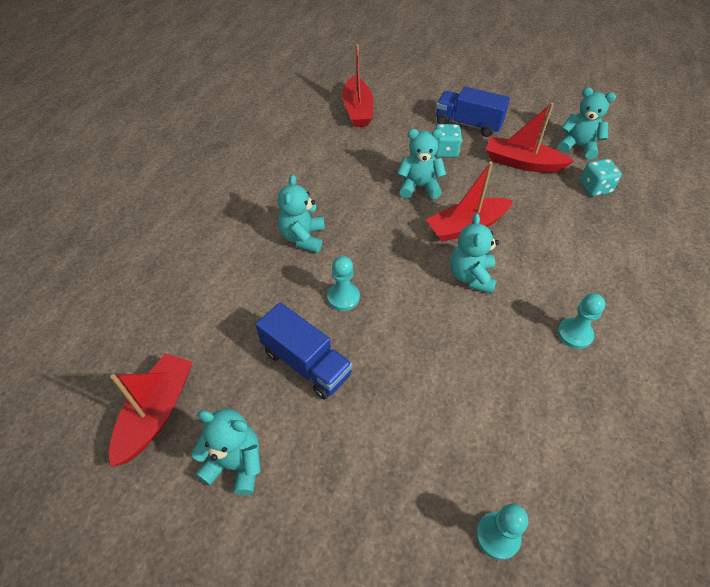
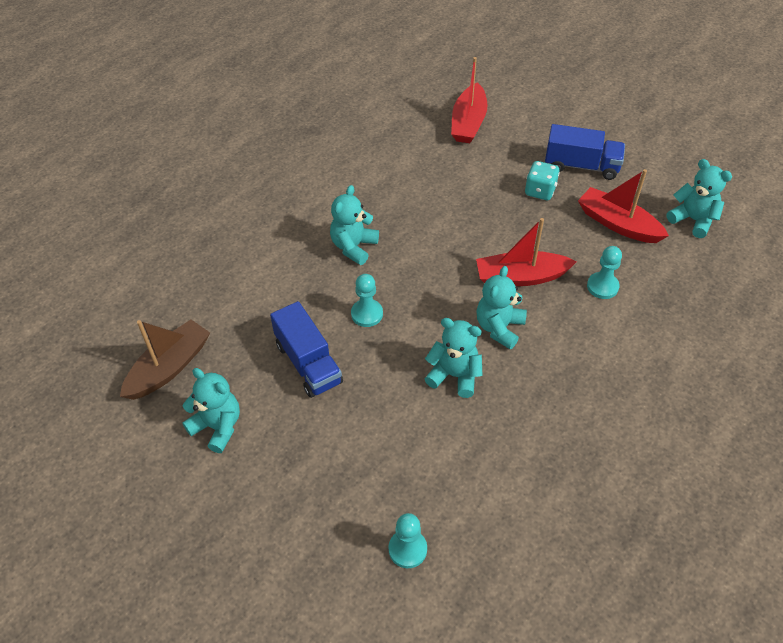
camera: 20 degrees right, 0 degrees up
red boat [109,353,192,467] -> brown boat [120,319,210,400]
turquoise teddy bear [397,129,446,199] -> turquoise teddy bear moved to [425,318,483,398]
blue truck [436,87,510,137] -> blue truck turned 150 degrees clockwise [545,124,625,180]
turquoise pawn [557,293,605,349] -> turquoise pawn moved to [587,246,622,299]
turquoise dice [580,159,622,196] -> none

